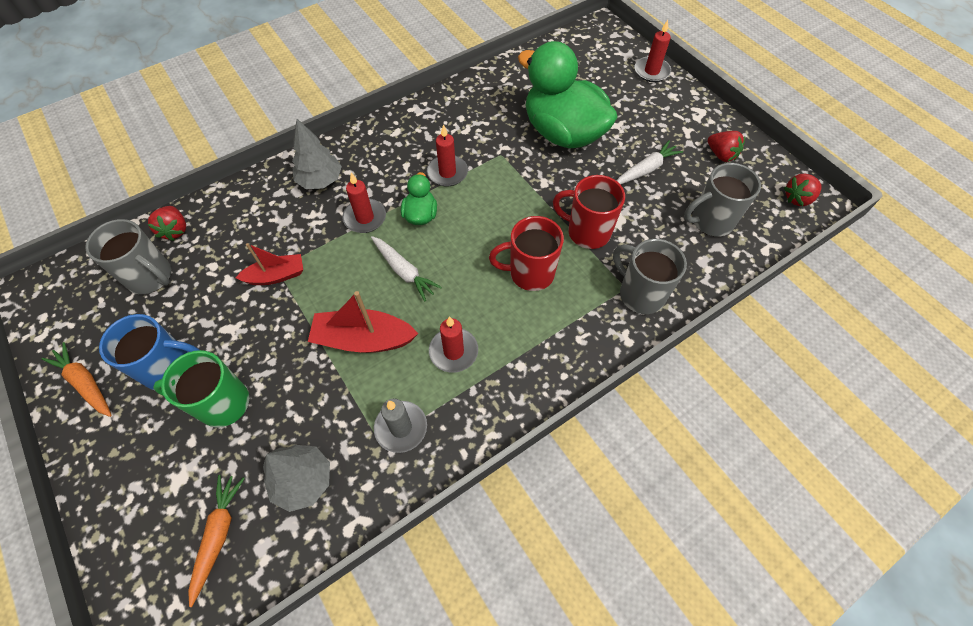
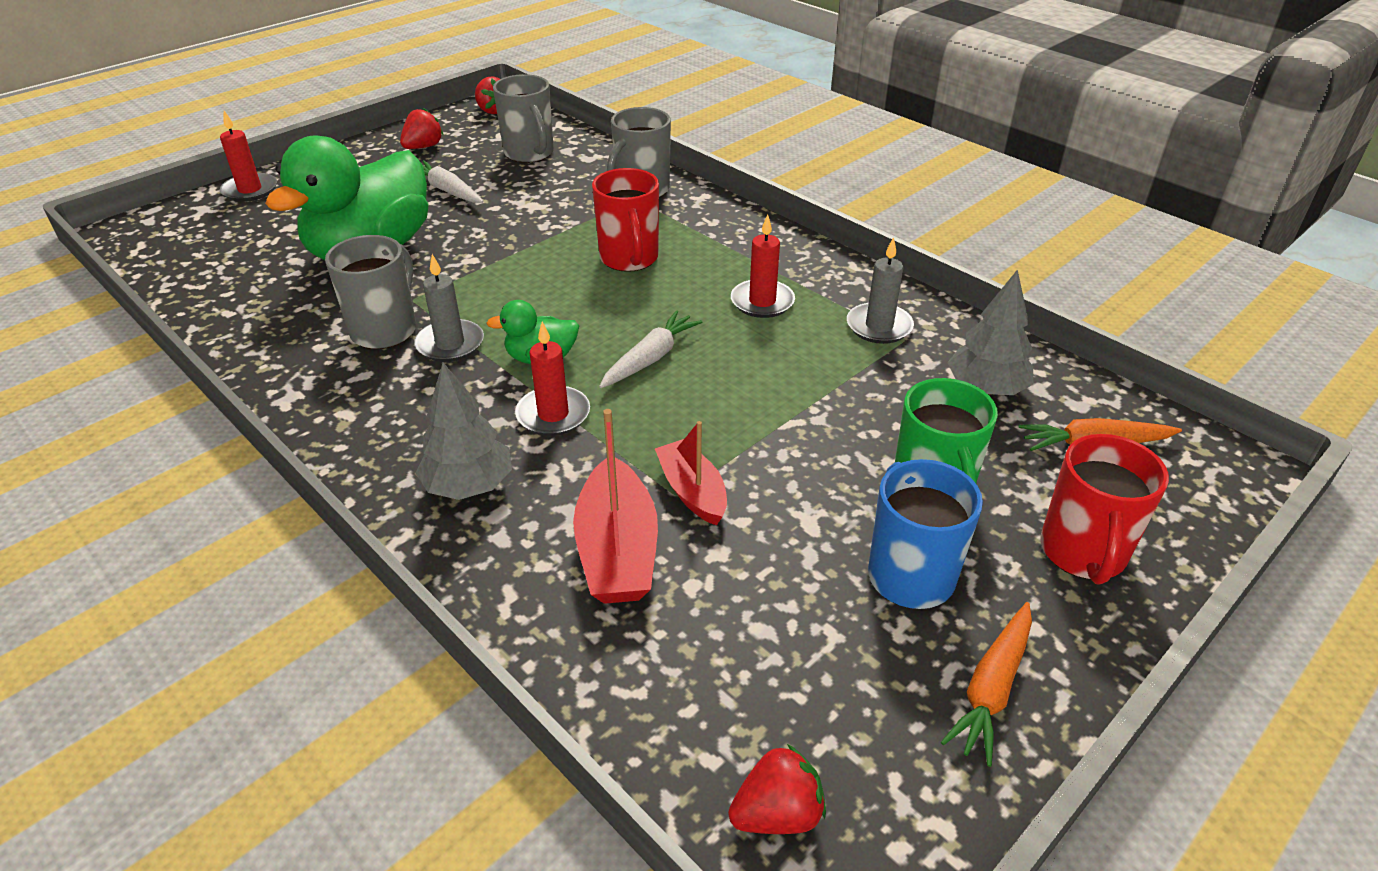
camera: 100 degrees left, 20 degrees down
grey mug [85,219,171,294] -> grey mug moved to [325,235,416,349]
red strawberry [148,206,186,241] -> red strawberry moved to [728,744,826,834]
red boat [308,291,419,353] -> red boat moved to [573,409,658,604]
red candle [427,124,468,186] -> grey candle [414,254,484,362]
red mug [553,175,625,249] -> red mug moved to [1040,434,1169,585]

